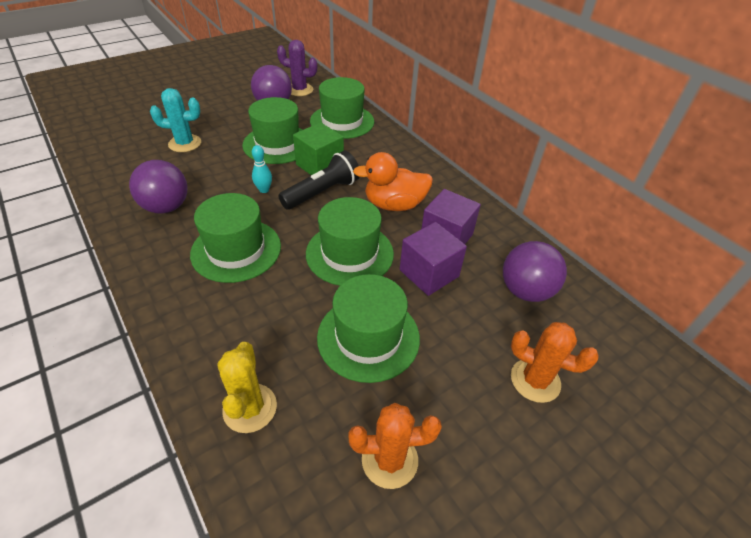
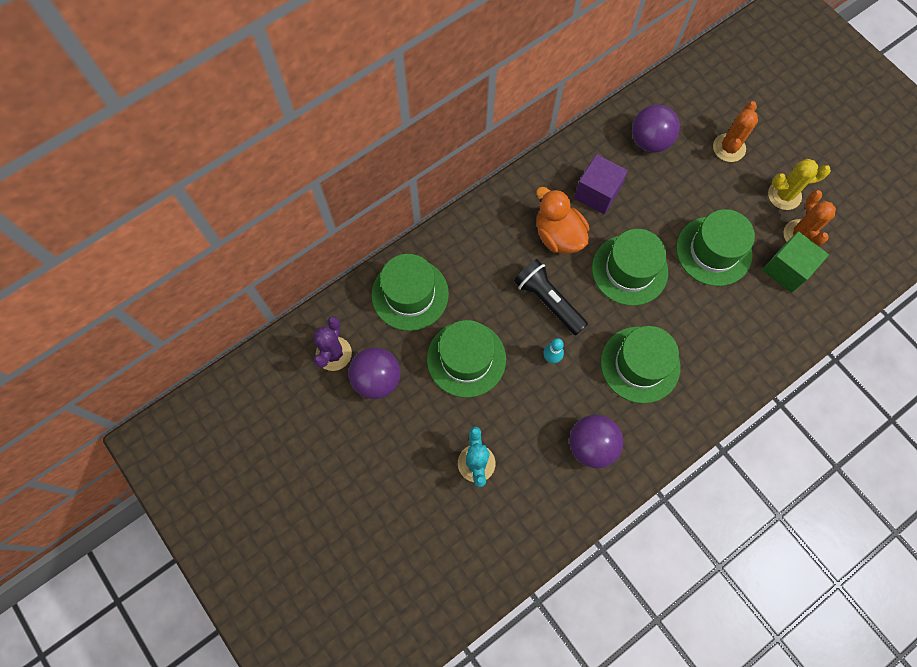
camera: 90 degrees left, 25 degrees up
yellow cactus [217,342,277,433] -> yellow cactus moved to [768,159,831,210]
green cube [293,122,344,175] -> green cube moved to [762,231,829,293]
orange duck [353,152,433,211] -> orange duck turned 150 degrees clockwise [536,187,589,254]
purple cube [400,222,467,296] -> none

